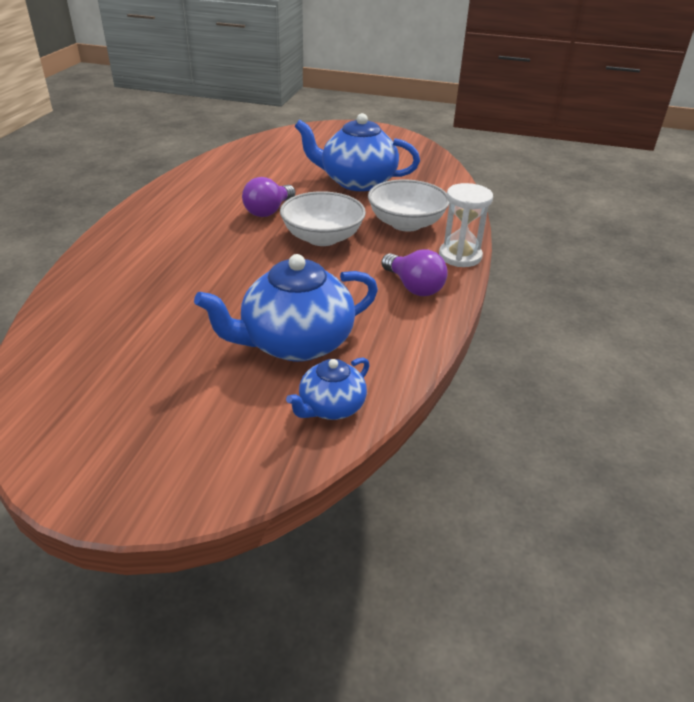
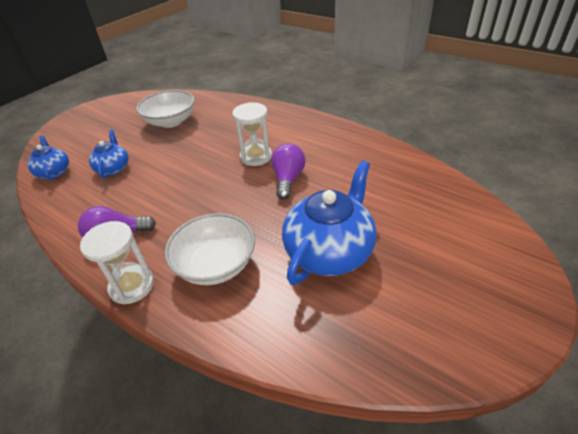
camera: 115 degrees right, 5 degrees up
blue teapot [194,254,378,362] -> blue teapot [89,130,129,178], size x0.54
purple light bulb [242,177,296,217] -> purple light bulb turned 45 degrees clockwise [271,144,305,200]
white bowl [280,191,366,246] -> white bowl moved to [136,90,195,128]
none -> white hourglass [232,102,272,166]

